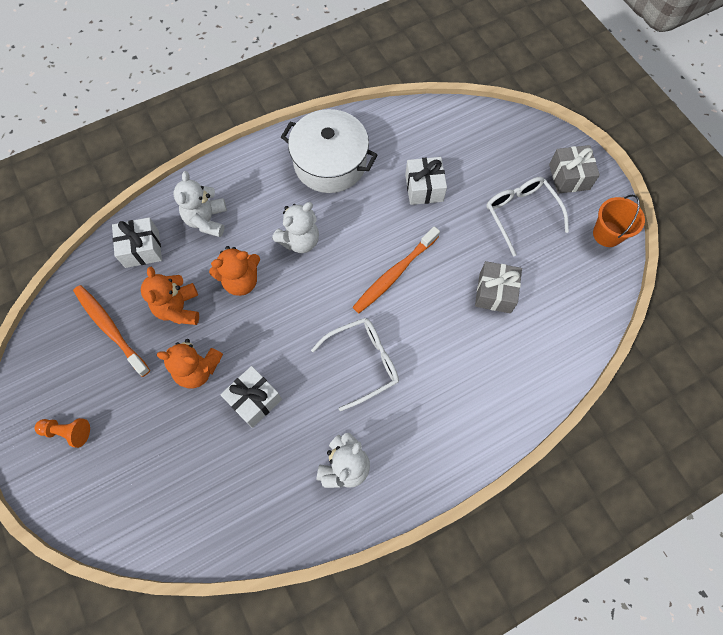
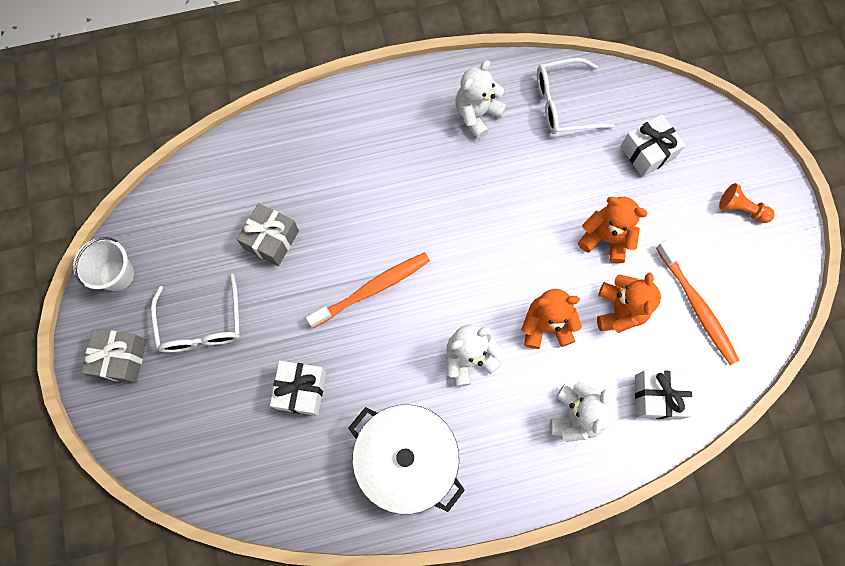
camera: 165 degrees left, 5 degrees up
white gift [220,366,282,428] -> white gift moved to [620,114,685,177]
white glasses [311,318,399,411] -> white glasses moved to [537,58,615,134]
orange bucket [593,195,645,247] -> white bucket [73,237,134,291]

